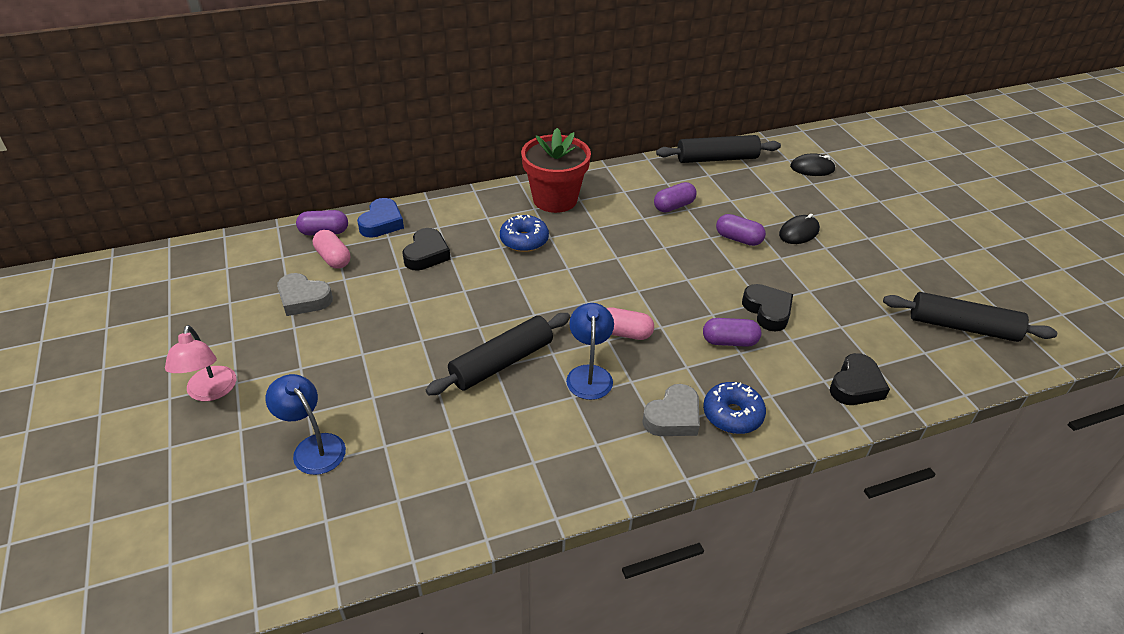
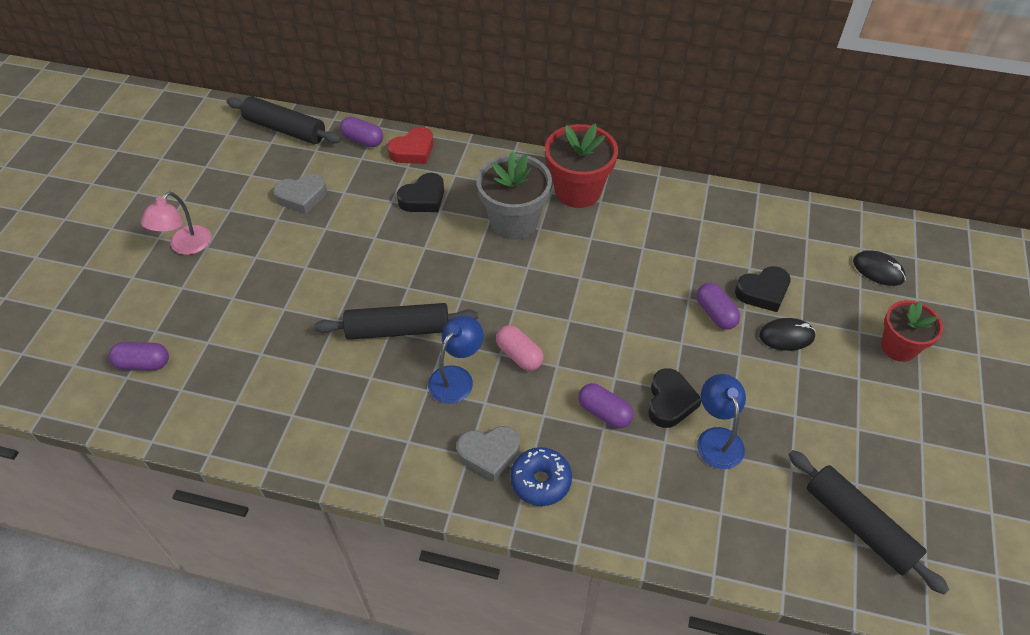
camera: 35 degrees right, 10 degrees up
blue lamp [266,374,346,475] -> blue lamp moved to [697,374,746,469]
grey heart [277,273,333,316] -> grey heart turned 75 degrees counterclockwise [273,174,327,214]
pink capsule [313,230,350,269] -> none
blue heart [357,198,404,238] -> red heart [387,127,433,164]
blue donut [500,215,549,252] -> grey flower pot [476,151,552,240]
purple capsule [654,182,697,213] -> purple capsule moved to [109,342,169,370]
black rolling pin [656,135,781,163] -> black rolling pin moved to [227,96,341,144]
black heart [830,353,890,405] -> black heart moved to [735,266,791,312]
none -> red flower pot [881,300,943,362]

